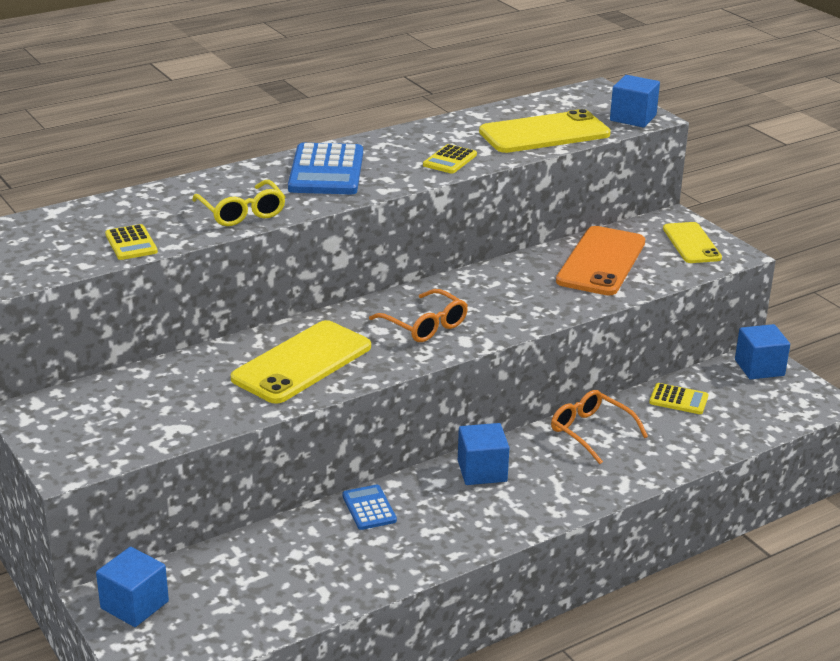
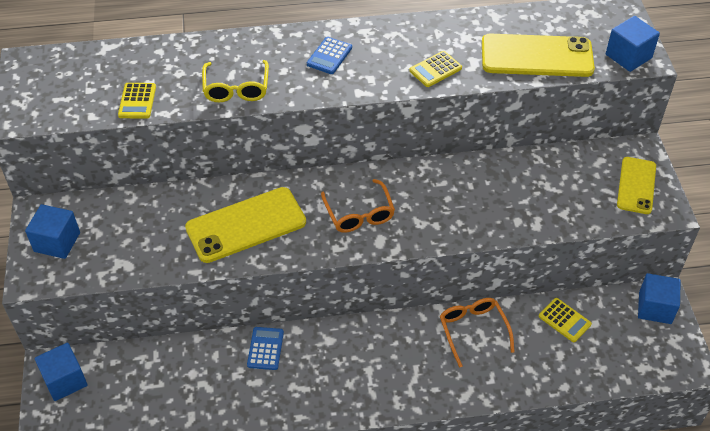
camera: 25 degrees right, 20 degrees up
blue calculator [288,143,363,194] -> blue calculator [307,37,352,74], size x0.53
blue cube [458,423,510,485] -> blue cube moved to [25,204,80,259]
orange phone [556,226,645,295] -> none

